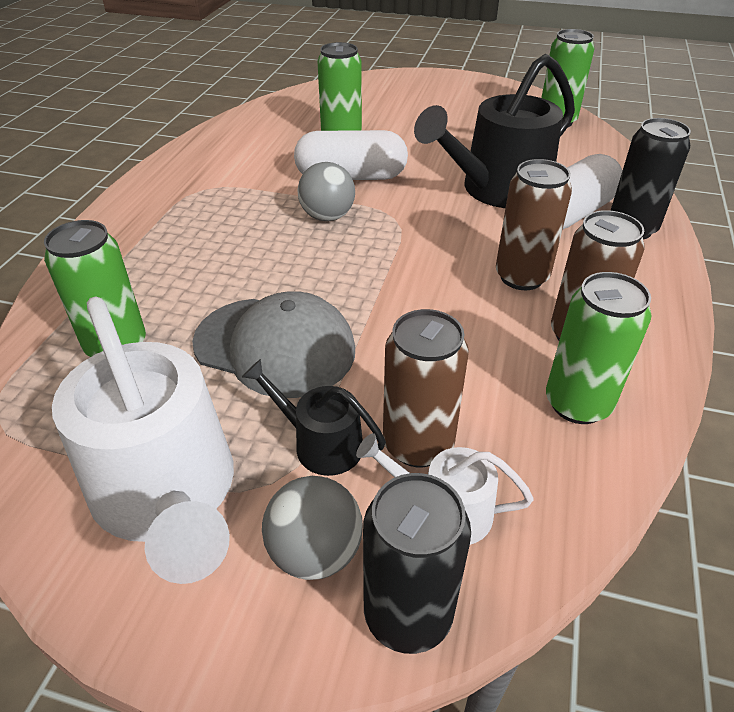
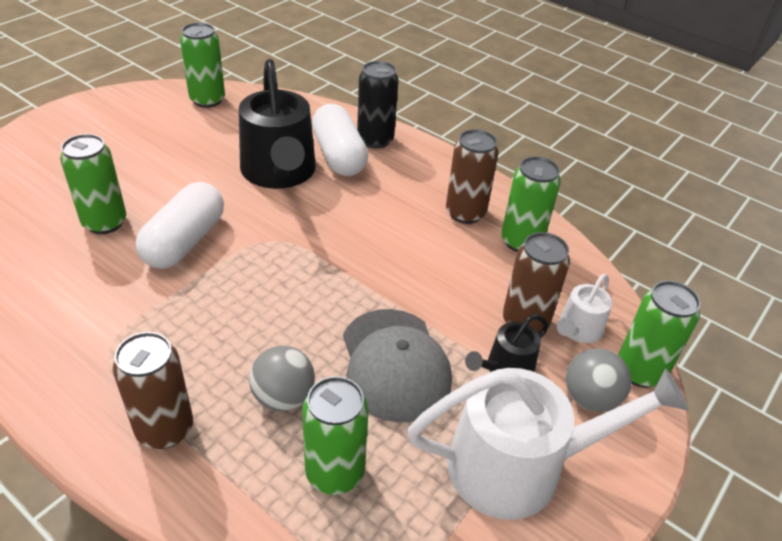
camera: 70 degrees left, 0 degrees up
grey cap [192,291,355,398] -> grey cap turned 120 degrees clockwise [343,309,452,423]
grey ball [297,162,355,221] -> grey ball moved to [249,346,315,411]
black can [363,473,471,654] -> green can [618,281,701,388]
brown can [496,159,572,290] -> brown can moved to [113,332,193,449]

